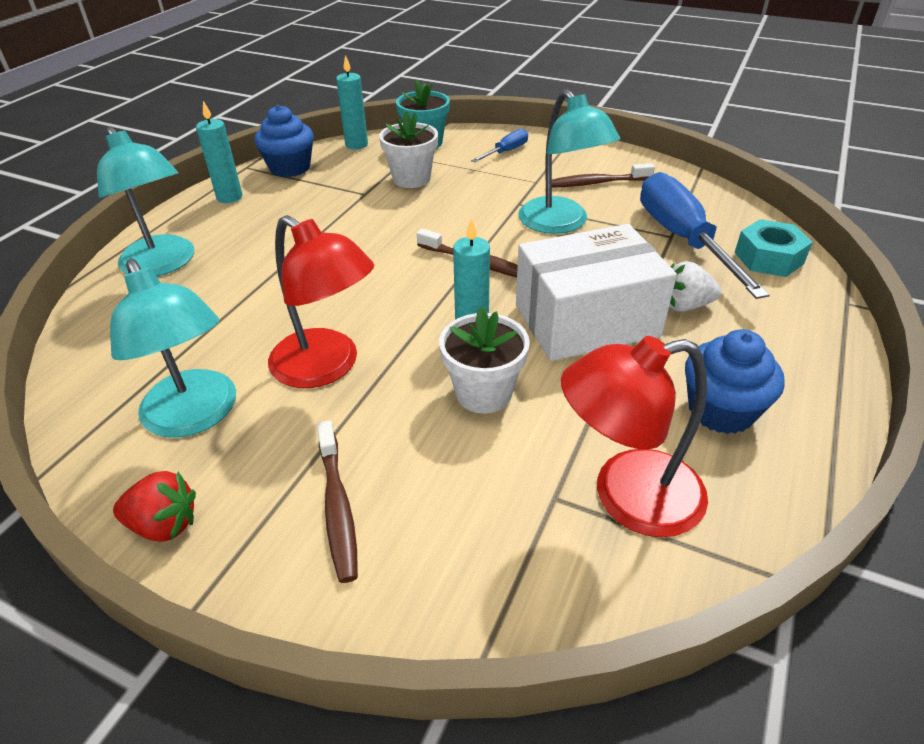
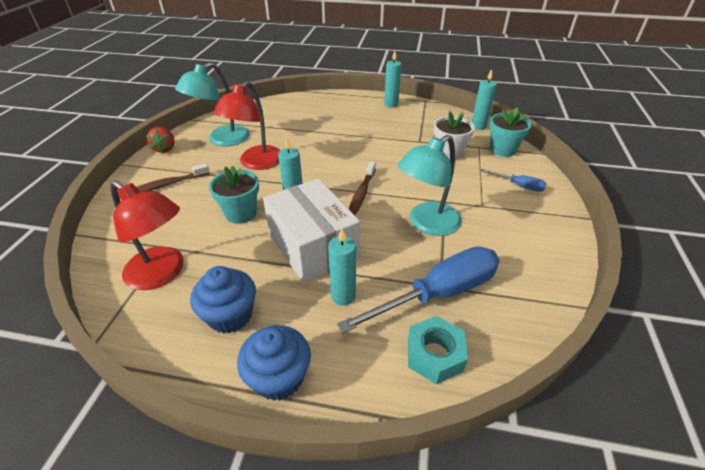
camera: 75 degrees right, 0 degrees up
turquoise lamp [97,127,194,276] -> none
blue cupcake [254,105,314,177] -> blue cupcake moved to [237,325,311,401]
white flower pot [439,307,530,414] -> turquoise flower pot [209,166,259,224]
brown toothbrush [552,163,655,187] -> none
red lamp [561,336,708,537] -> red lamp turned 150 degrees clockwise [110,181,184,290]
white strawberry [669,261,722,312] -> turquoise candle [328,228,356,306]

